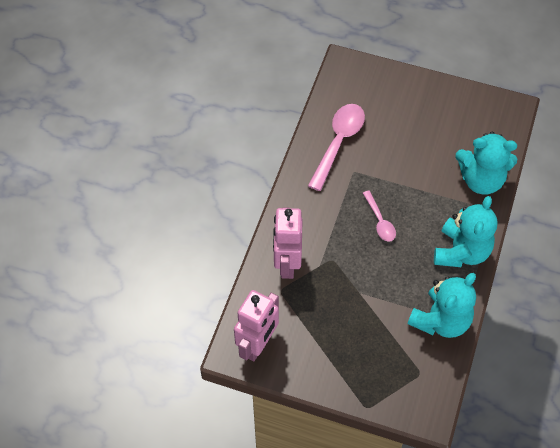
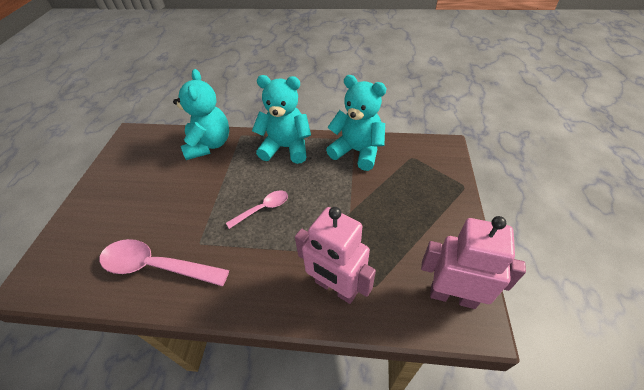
camera: 100 degrees left, 10 degrees down
pink robot [273,207,303,279] -> pink robot turned 45 degrees clockwise [295,207,376,304]

